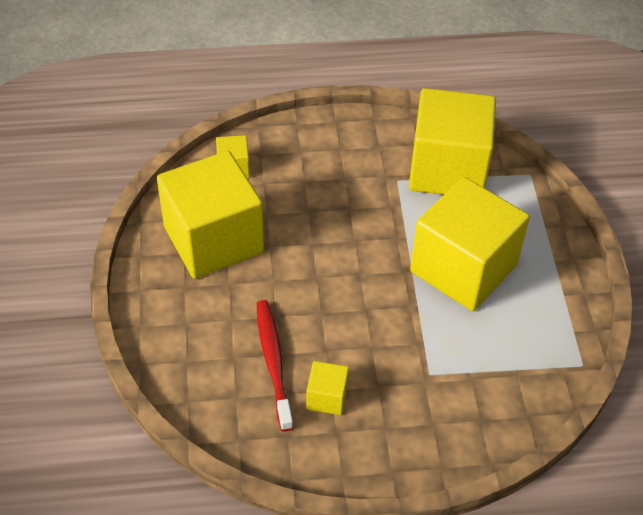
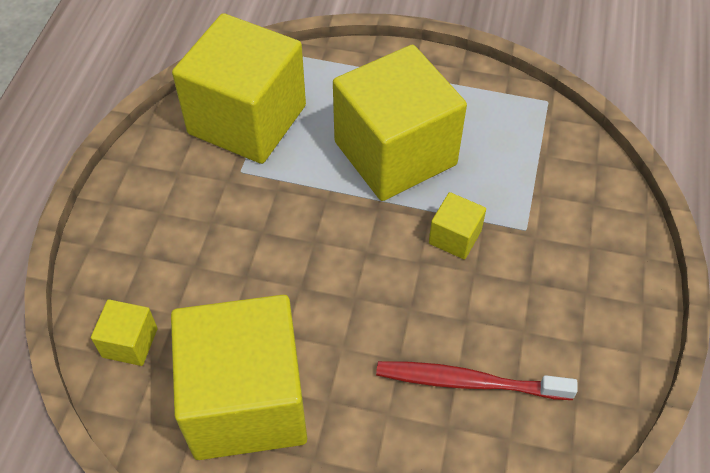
camera: 70 degrees left, 5 degrees up
yellow cube [306,361,349,415] -> yellow cube moved to [429,192,486,259]

